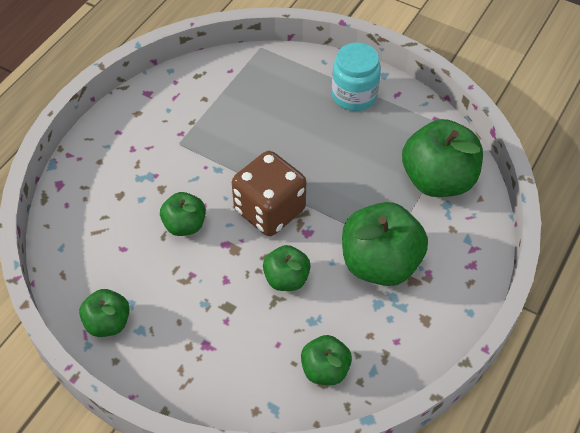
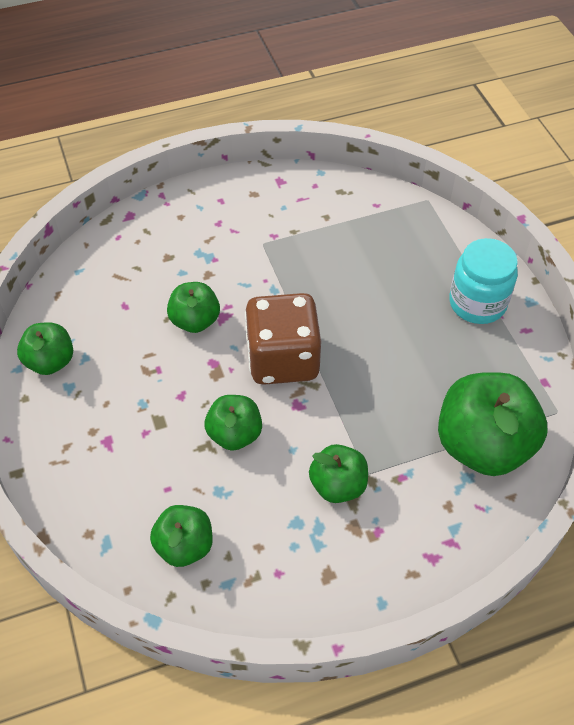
camera: 40 degrees right, 0 degrees up
green apple [342,202,428,286] -> green apple [309,444,368,503], size x0.55

